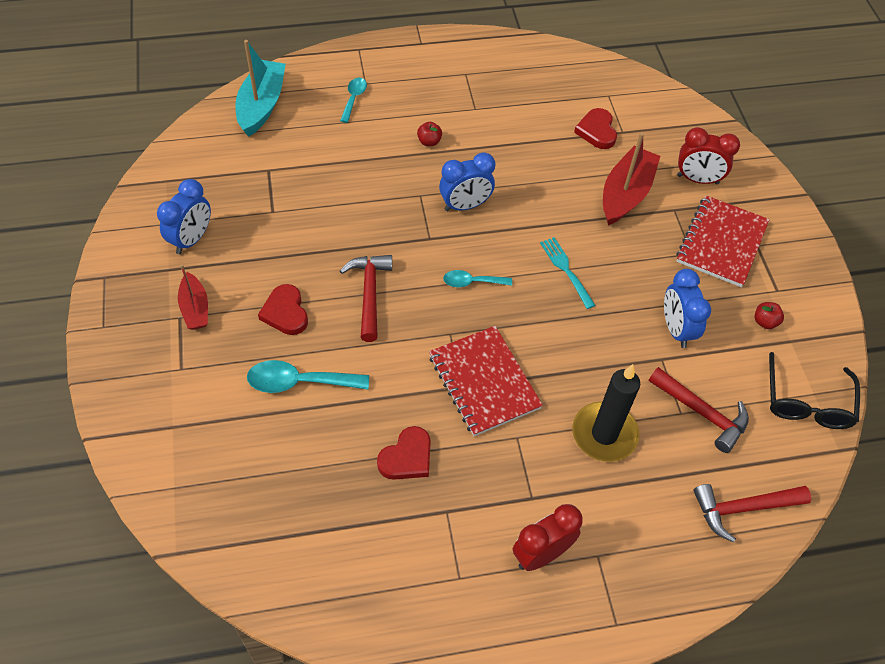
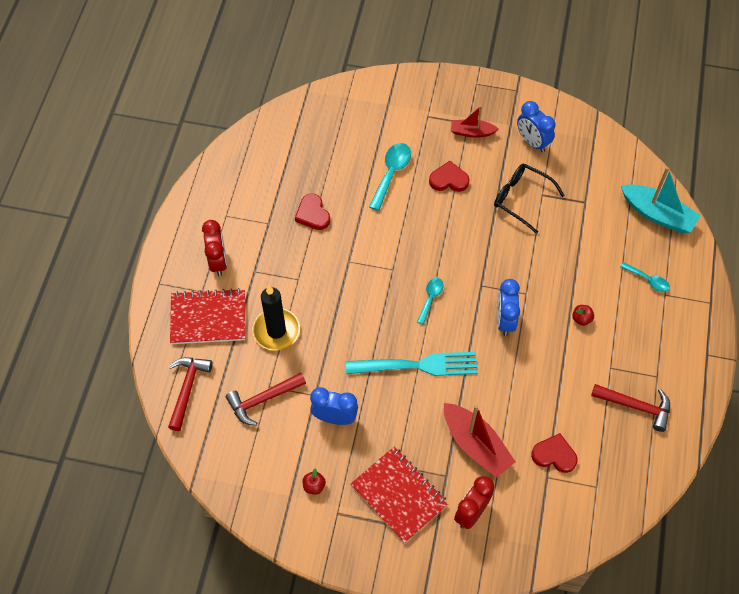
camera: 115 degrees right, 5 degrees up
red hammer [340,255,392,342] -> red hammer moved to [591,384,670,432]
red notebook [429,326,543,436] -> red notebook moved to [170,288,246,344]
turquoise fork [540,237,596,309] -> turquoise fork [346,352,478,376], size x1.79
black glasses [769,352,860,429] -> black glasses moved to [494,164,565,234]

